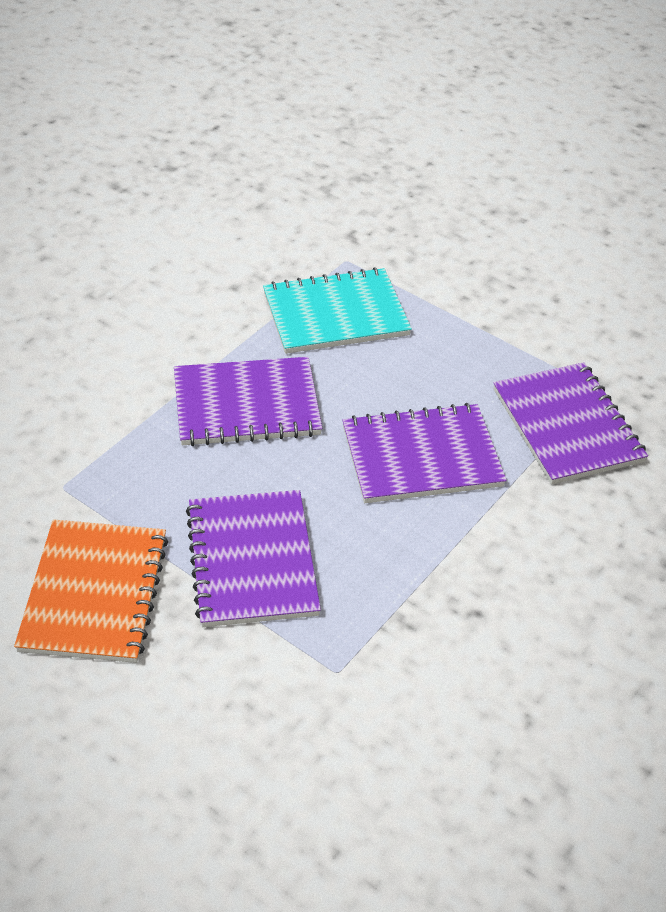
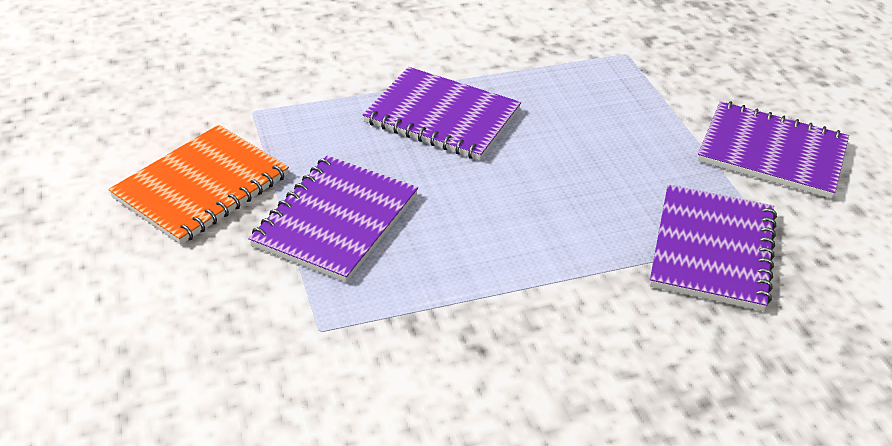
camera: 35 degrees right, 5 degrees down
turquoise notebook [263,267,412,354] -> none
purple notebook [342,403,507,503] -> purple notebook moved to [697,101,849,199]

